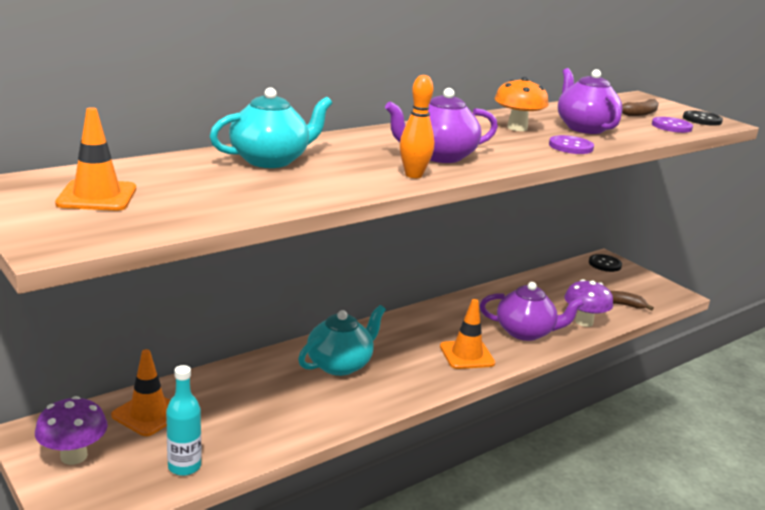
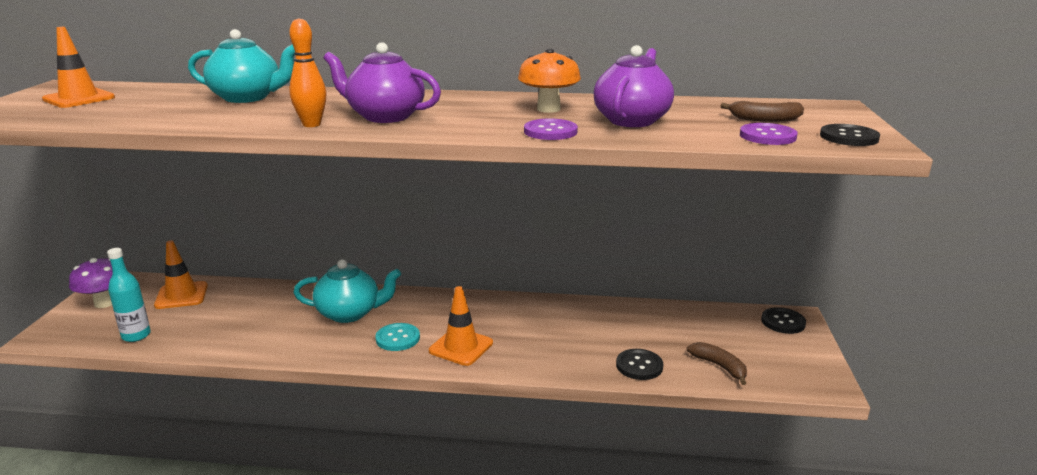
camera: 45 degrees right, 0 degrees up
purple teapot [480,282,584,341] -> none
purple mushroom [564,279,613,327] -> black button [616,349,663,380]
none -> turquoise button [375,323,420,351]

